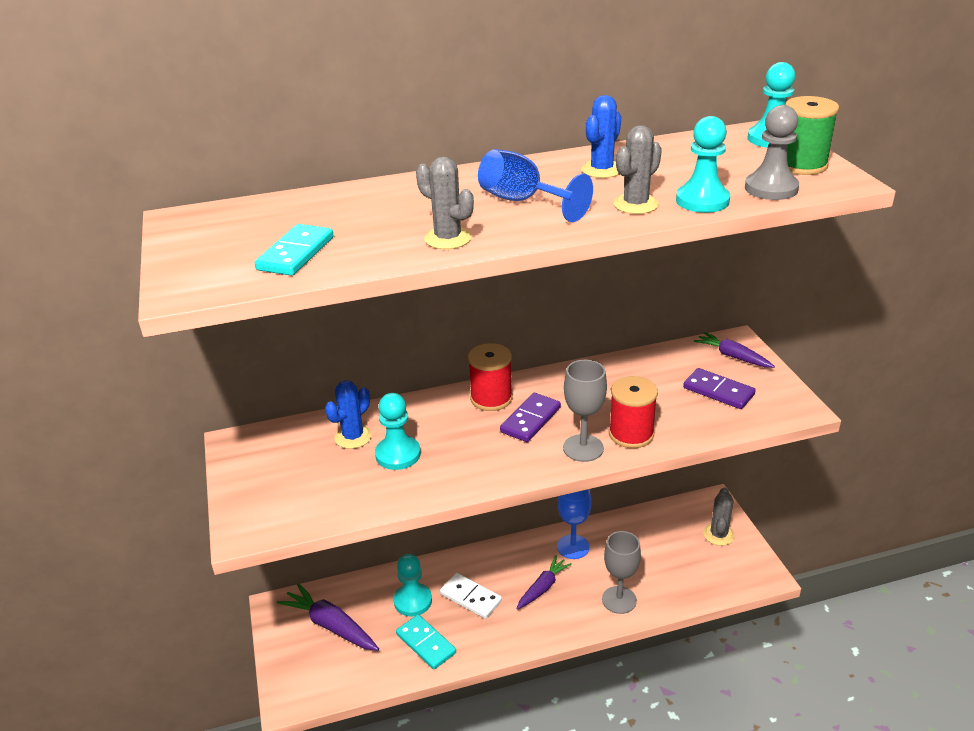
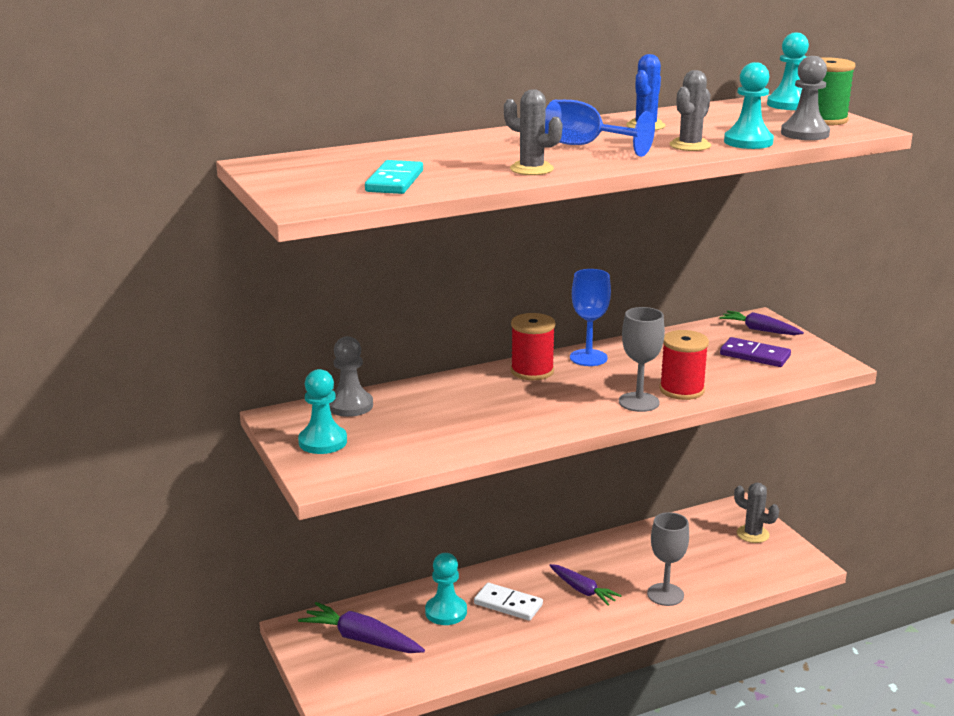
camera: 10 degrees left, 10 degrees down
blue cactus [325,380,372,449] -> none
turquoise pawn [375,393,421,470] -> turquoise pawn moved to [298,369,347,454]
turquoise domino [396,614,456,670] -> none
purple domino [500,393,561,442] -> none
purple carrot [516,555,572,610] -> purple carrot turned 105 degrees clockwise [549,564,622,606]
blue goblet [557,489,591,559] -> blue goblet moved to [570,269,611,366]
grey cactus [703,487,735,546] -> grey cactus turned 60 degrees counterclockwise [734,483,779,543]
none -> grey pawn [329,336,373,417]

